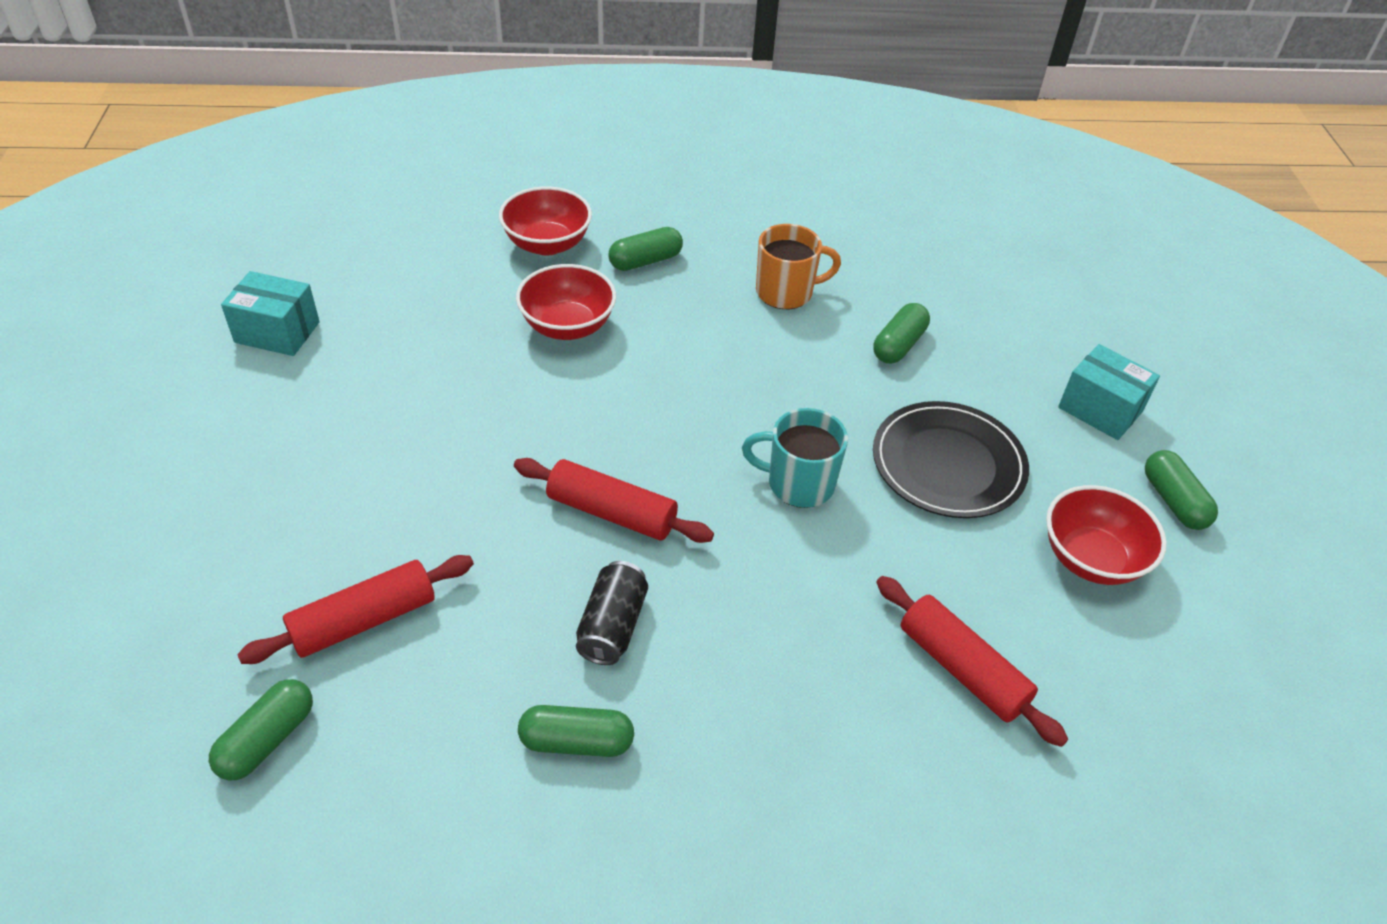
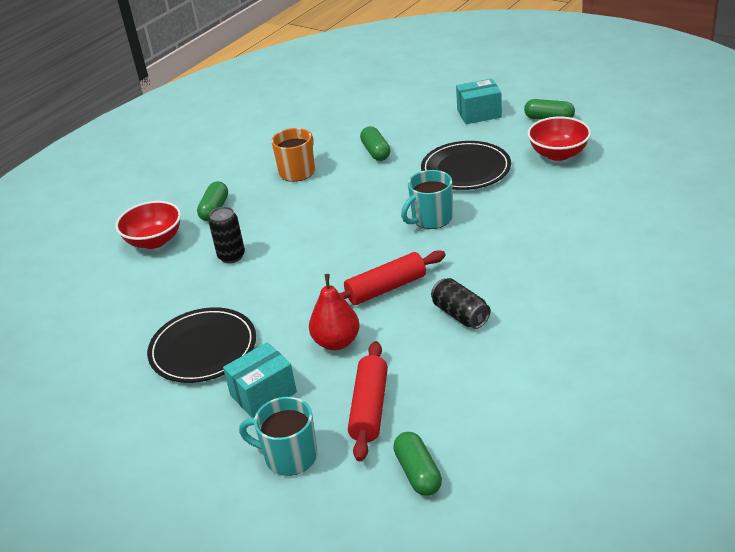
camera: 45 degrees left, 10 degrees down
turquoise box [221,271,320,356] -> turquoise box moved to [223,342,297,418]
red bowl [516,264,616,340] -> black can [209,207,245,263]
green capsule [518,705,634,757] -> none
red rolling pin [876,576,1068,747] -> none
none -> black plate [147,307,256,383]
none -> turquoise mug [239,397,317,476]
none -> red pear [309,274,360,350]

